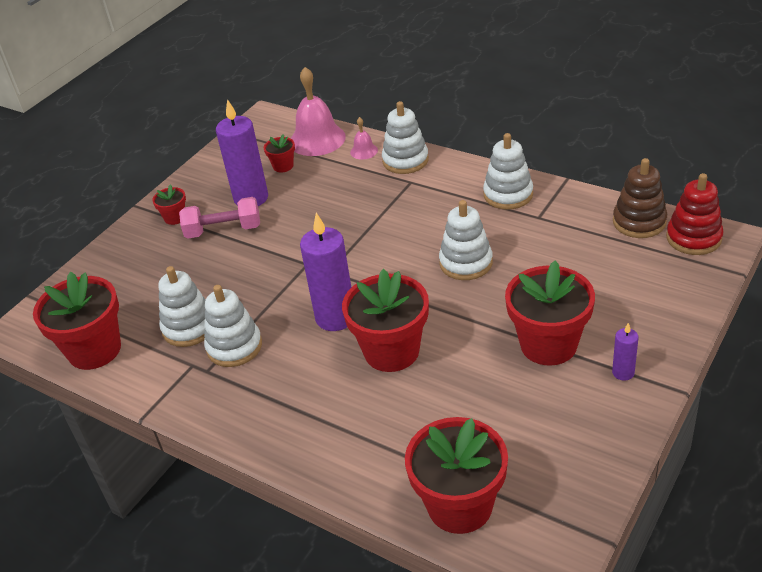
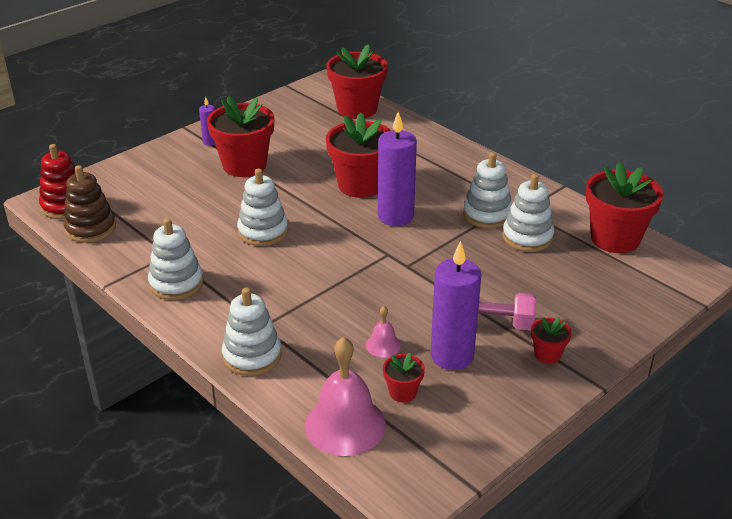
camera: 170 degrees left, 5 degrees down
pink bell [350,117,378,160] -> pink bell moved to [366,306,401,357]

